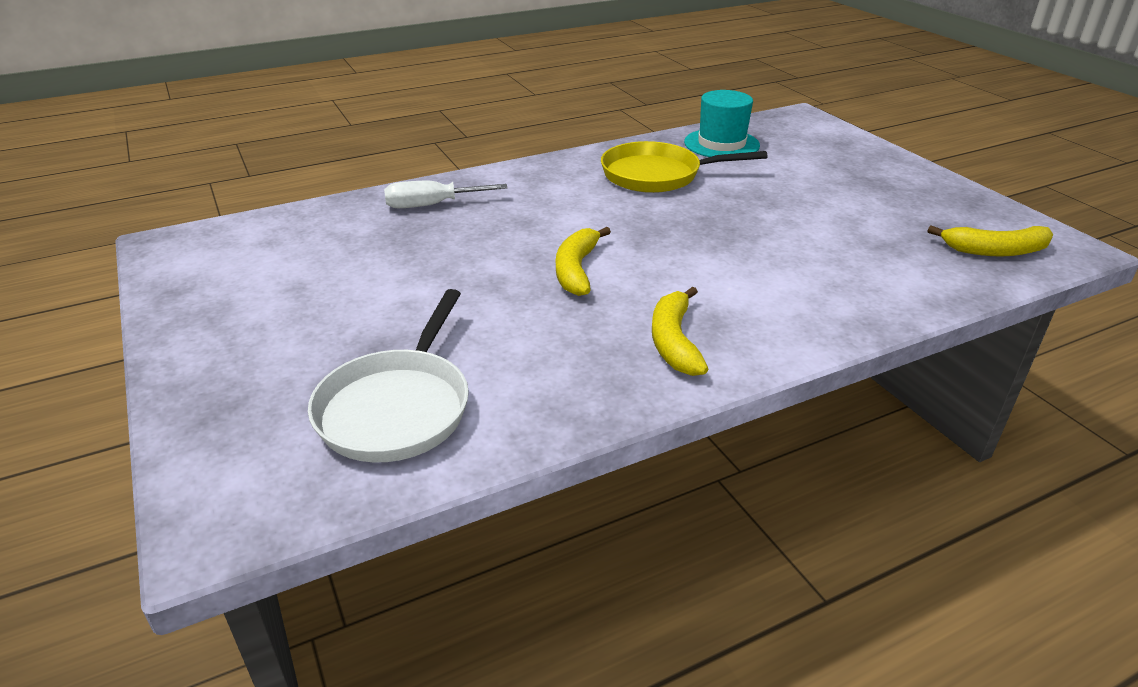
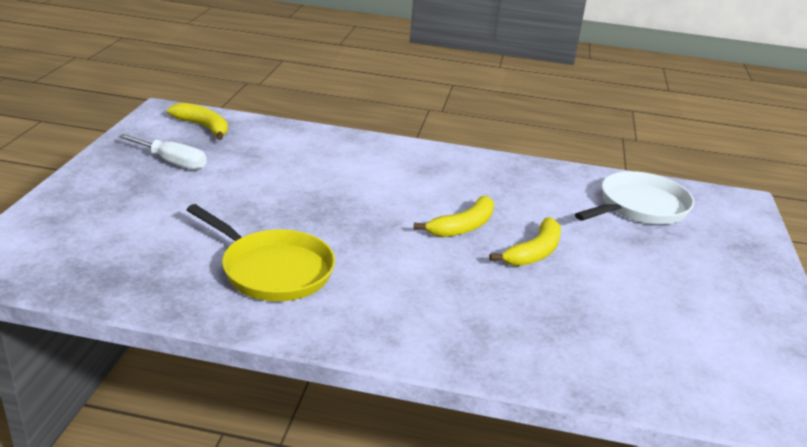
camera: 145 degrees left, 5 degrees down
white screwdriver [384,181,508,208] -> white screwdriver moved to [118,134,207,170]
yellow banana [652,287,708,376] -> yellow banana moved to [489,217,561,266]
turquoise hat [684,90,760,157] -> none

